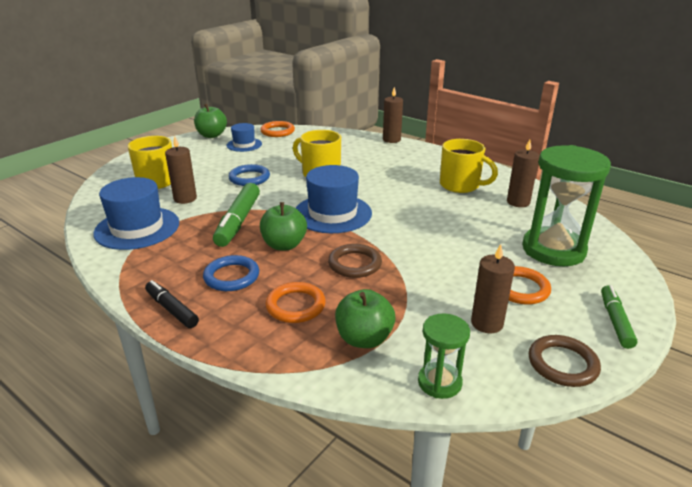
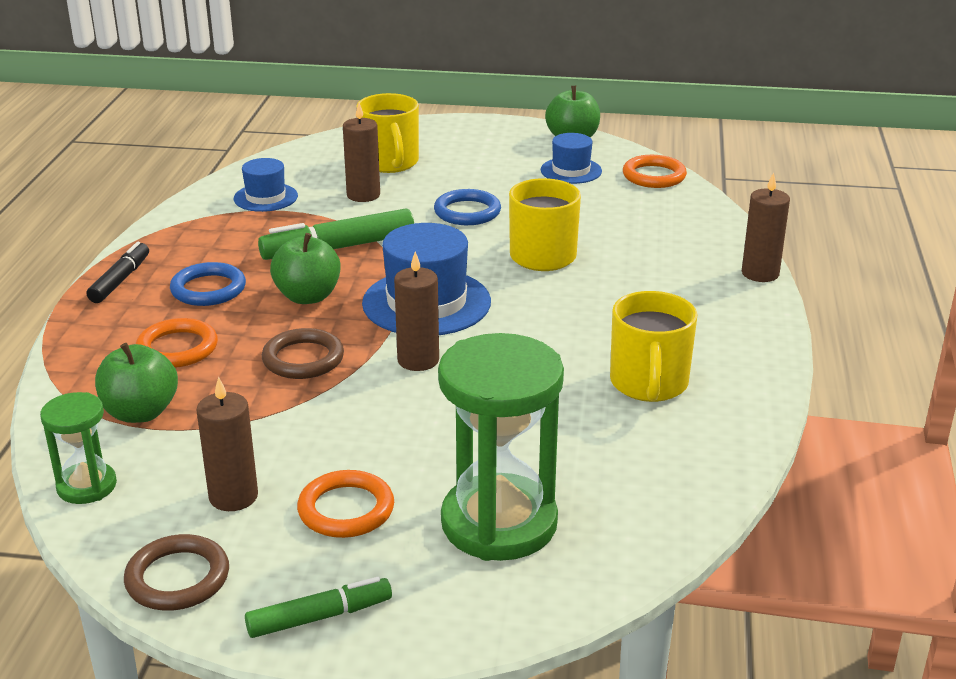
camera: 60 degrees right, 0 degrees up
blue hat [93,177,179,250] -> blue hat [234,158,298,212], size x0.57
brown candle [507,139,539,207] -> brown candle moved to [394,251,439,371]

